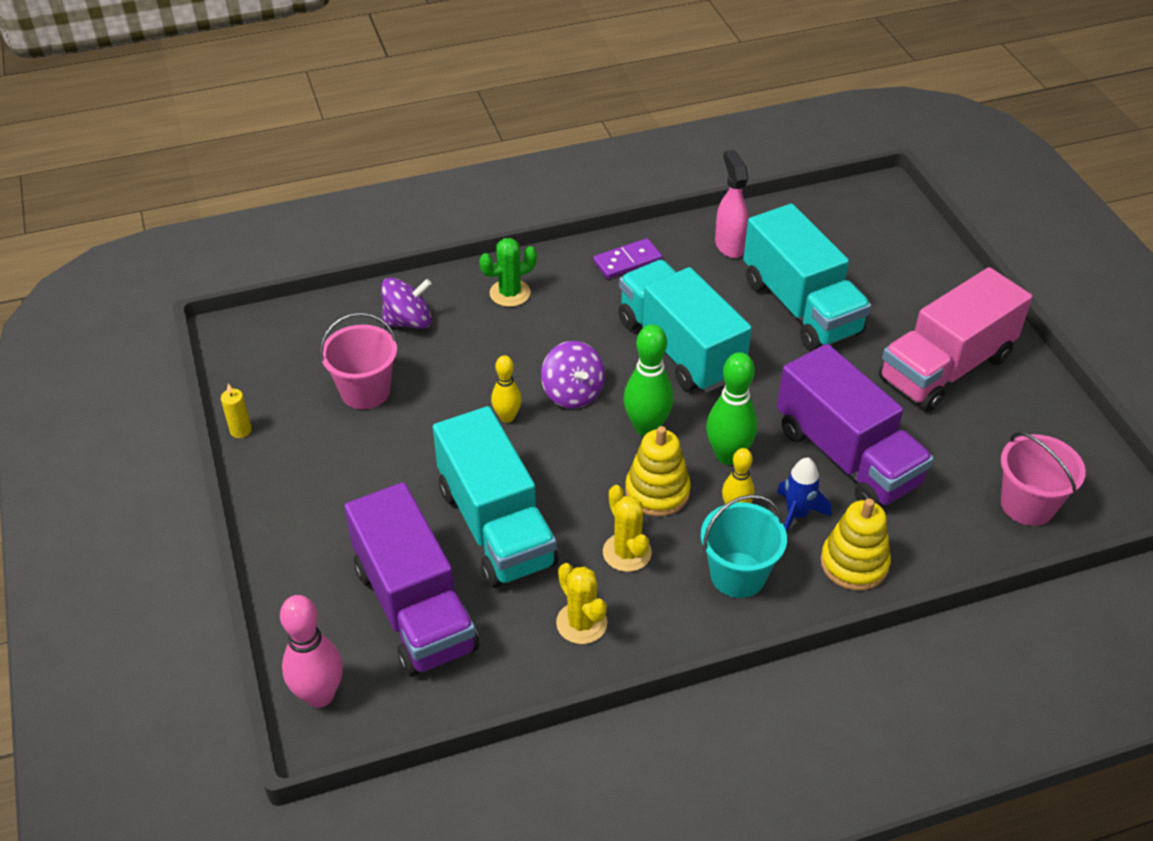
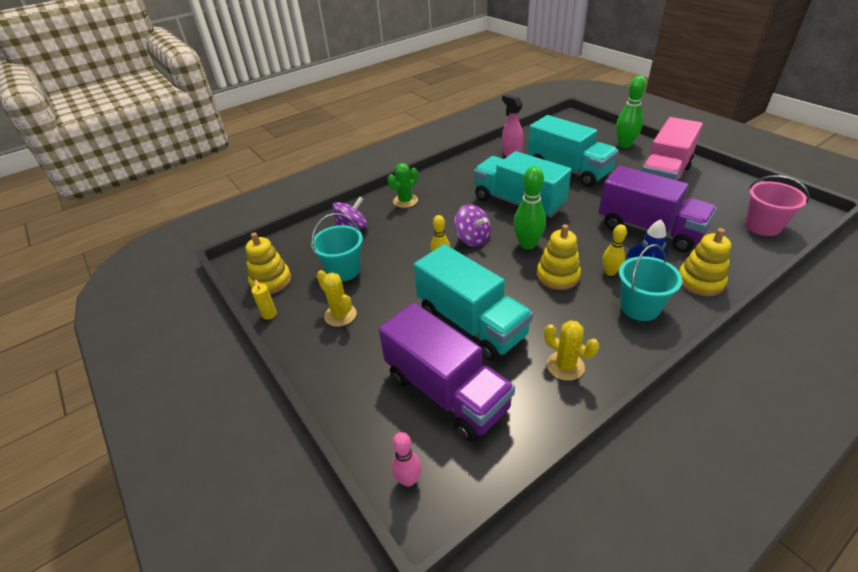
camera: 15 degrees left, 5 degrees down
pink bowling pin [280,595,343,708] -> pink bowling pin [391,432,422,487], size x0.62
pink bucket [319,312,397,409] -> turquoise bucket [311,213,363,281]
purple domino [593,238,662,279] -> none
yellow cactus [603,485,652,572] -> yellow cactus moved to [317,270,356,327]
green bowling pin [706,352,758,465] -> green bowling pin moved to [616,76,646,148]
none -> yellow stacking toy [246,232,291,294]

